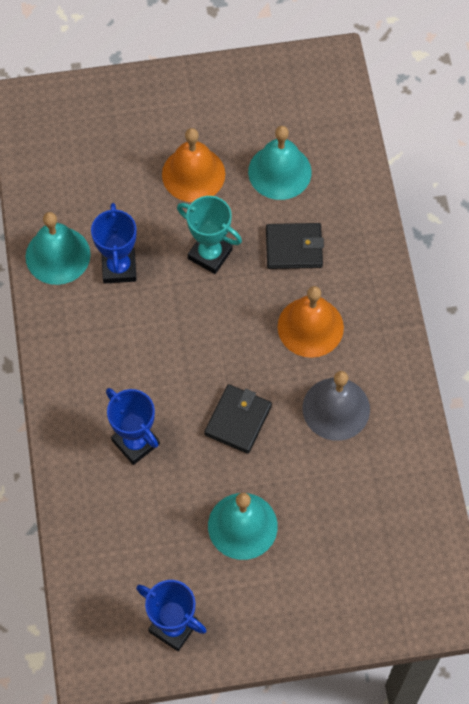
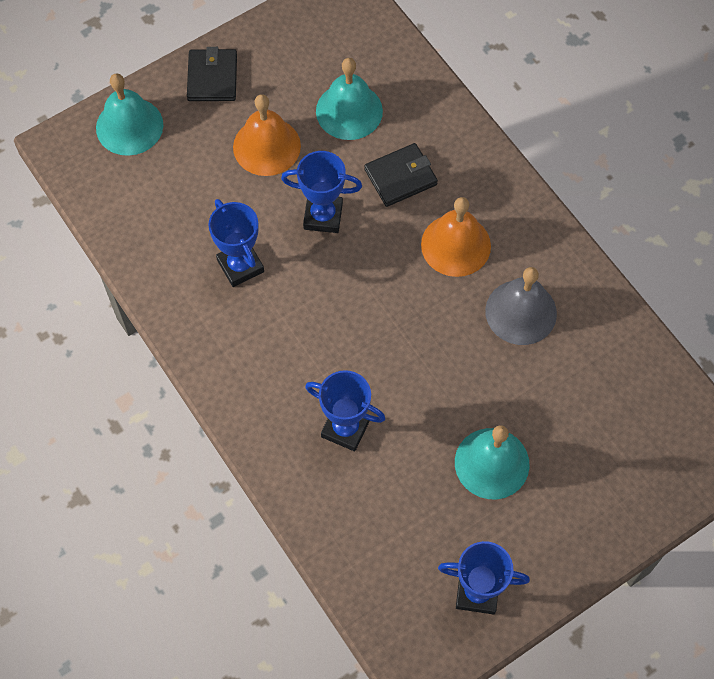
camera: 25 degrees left, 0 degrees up
turquoise bell [25,212,91,285] -> turquoise bell moved to [96,73,163,156]
turquoise trophy [177,196,242,274] -> blue trophy [281,151,362,233]
black wallet [204,384,272,454] -> black wallet moved to [187,47,237,101]

